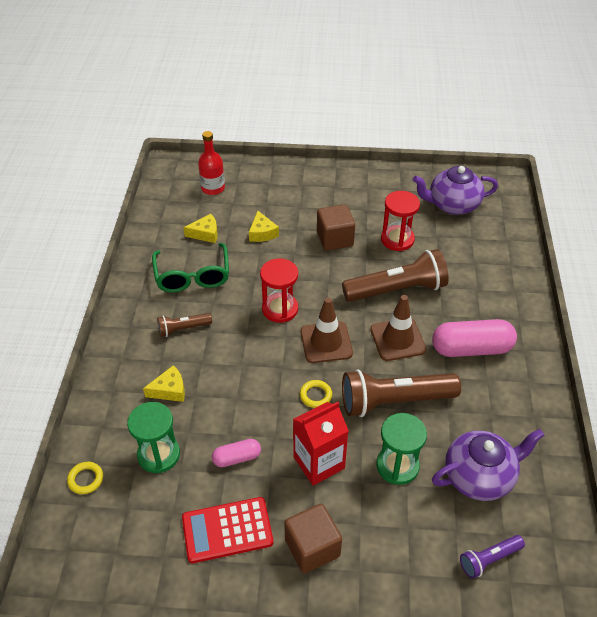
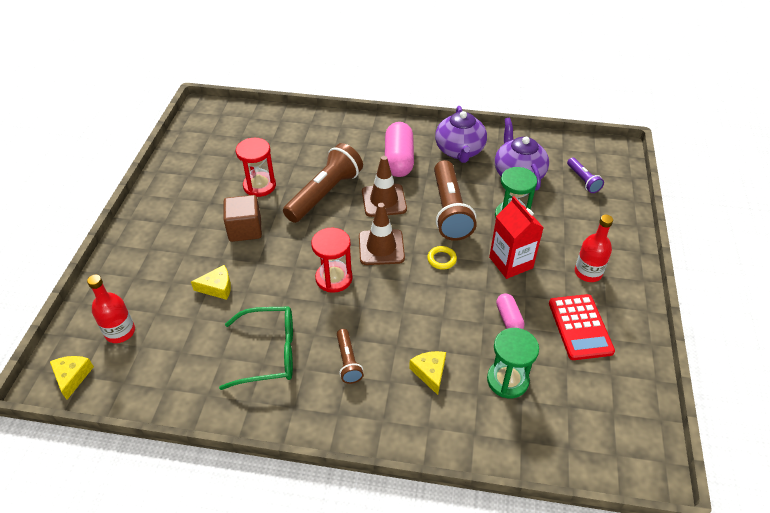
camera: 85 degrees left, 0 degrees up
yellow ring [67,462,103,494] -> none
yellow cheese [183,214,218,243] -> yellow cheese moved to [50,356,94,400]
brown cube [284,504,342,574] -> red bottle [575,215,613,282]
brown flashlight [342,249,449,302] -> brown flashlight turned 45 degrees clockwise [283,143,363,223]
purple teapot [413,166,498,215] -> purple teapot moved to [435,106,487,163]

